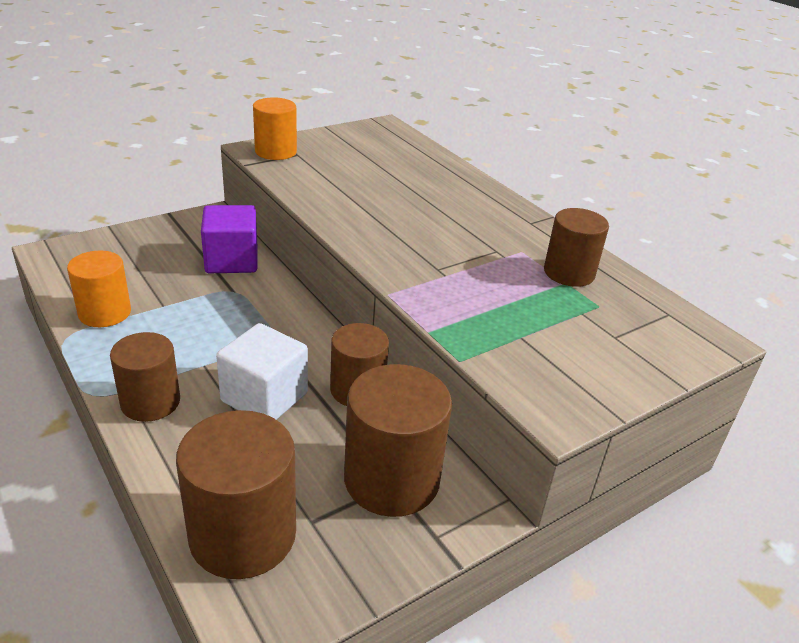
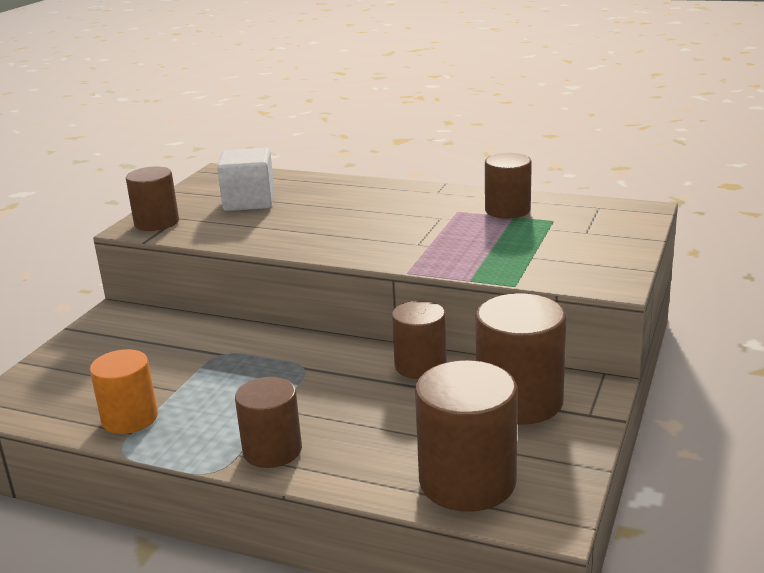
camera: 30 degrees left, 10 degrees down
purple cube [201,205,257,273] -> none
white cube [216,323,308,420] -> white cube moved to [217,148,275,211]
orange cylinder [253,97,297,160] -> brown cylinder [126,166,179,231]

